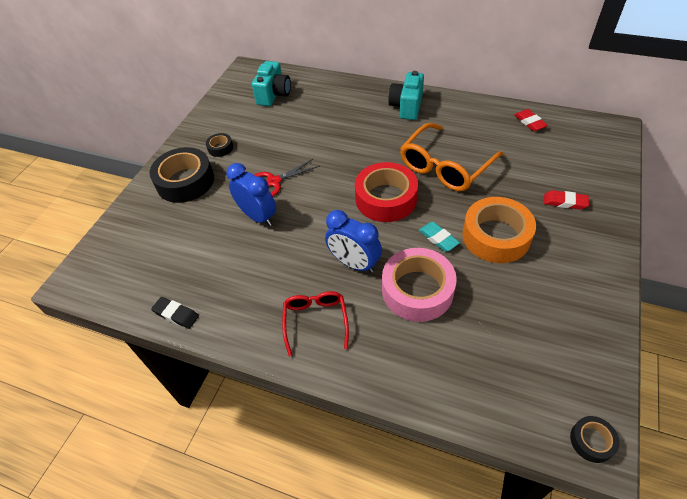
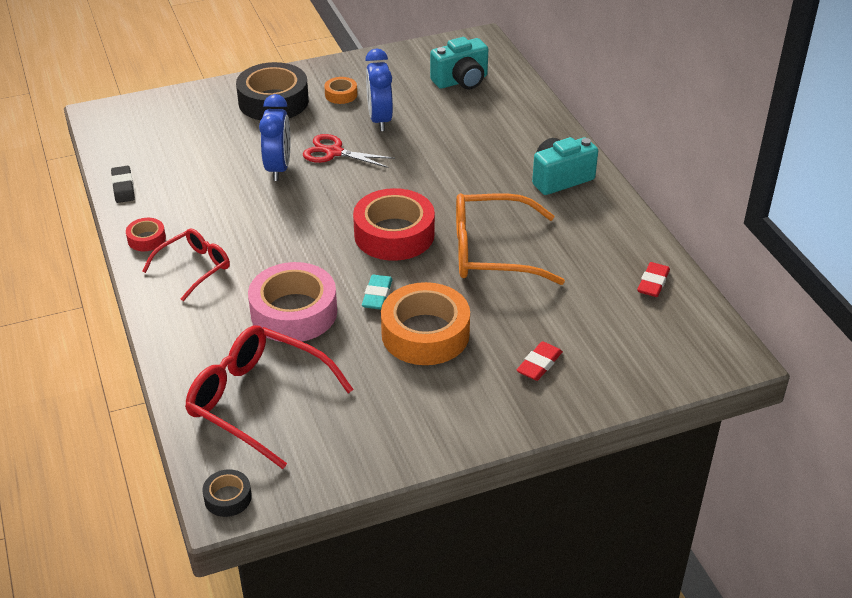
camera: 45 degrees right, 10 degrees down
black tape [206,133,233,157] -> orange tape [324,77,357,104]
blue clock [325,210,382,273] -> blue clock moved to [365,49,393,131]
red eraser [544,190,589,210] -> red eraser turned 60 degrees clockwise [517,341,563,381]
none -> red tape [126,218,166,251]
none -> red glasses [185,325,354,469]

